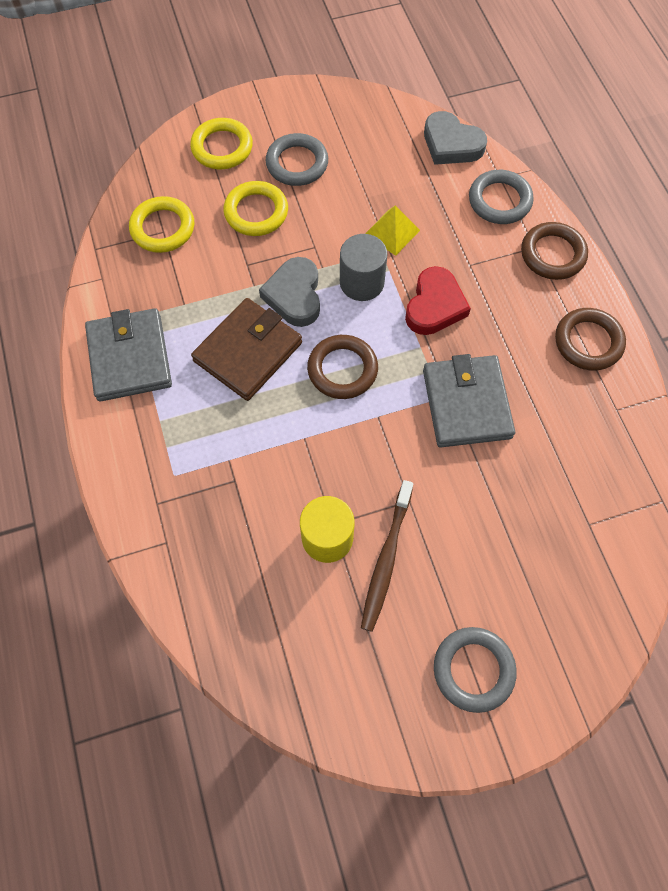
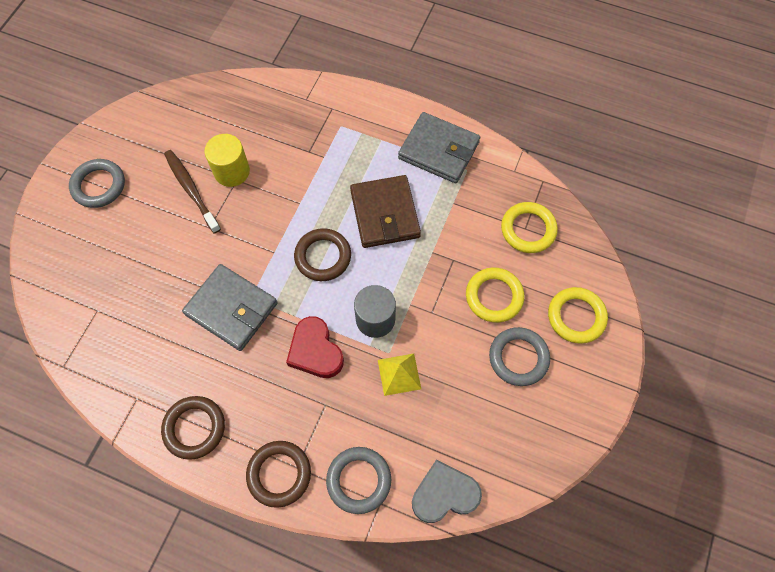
camera: 130 degrees right, 0 degrees up
grey heart [259,257,320,327] -> none

